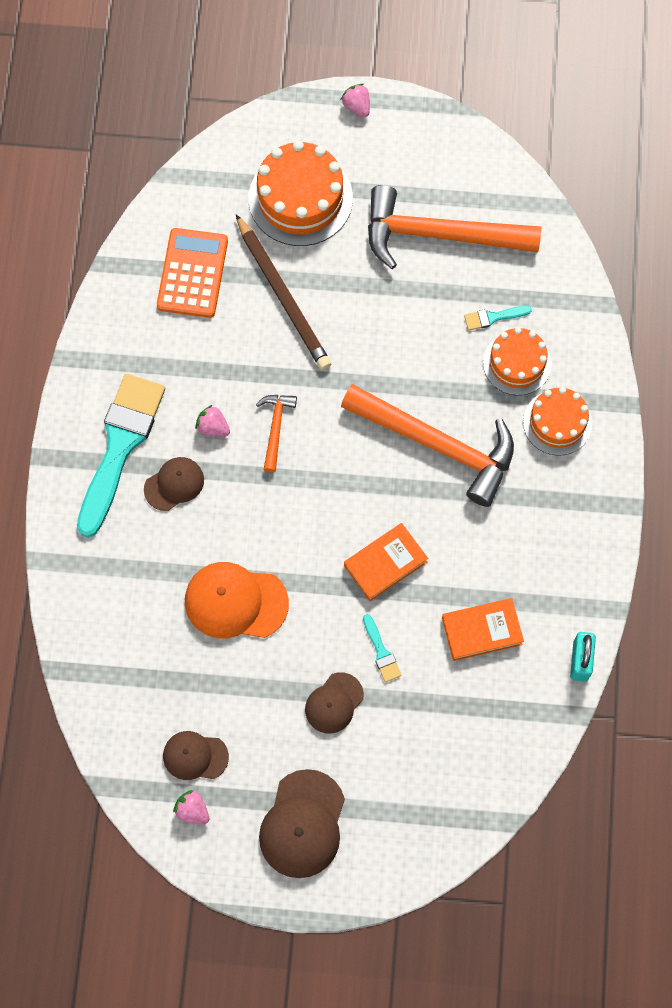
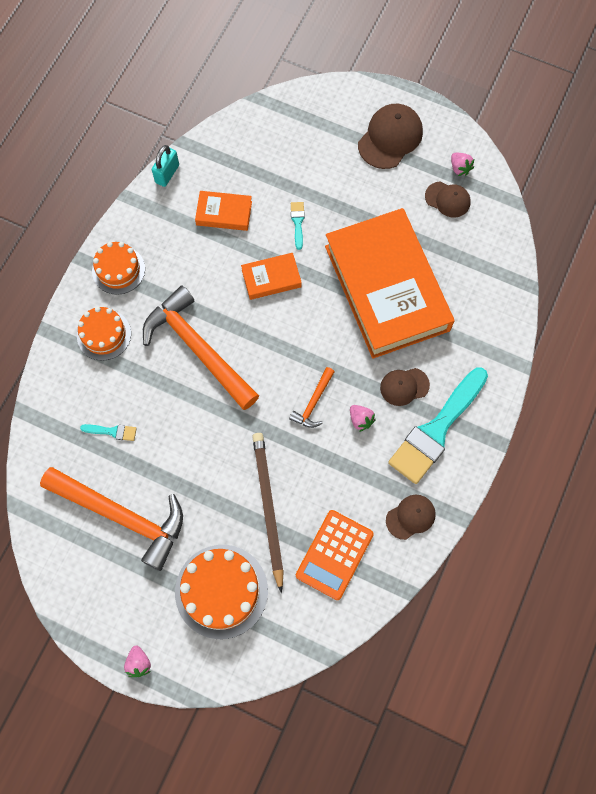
camera: 160 degrees left, 0 degrees up
orange cap [185,562,289,638] -> orange book [325,208,455,359]
brown cap [305,673,364,734] -> brown cap moved to [386,495,436,540]
orange cake [483,327,552,395] -> orange cake moved to [92,242,145,295]

